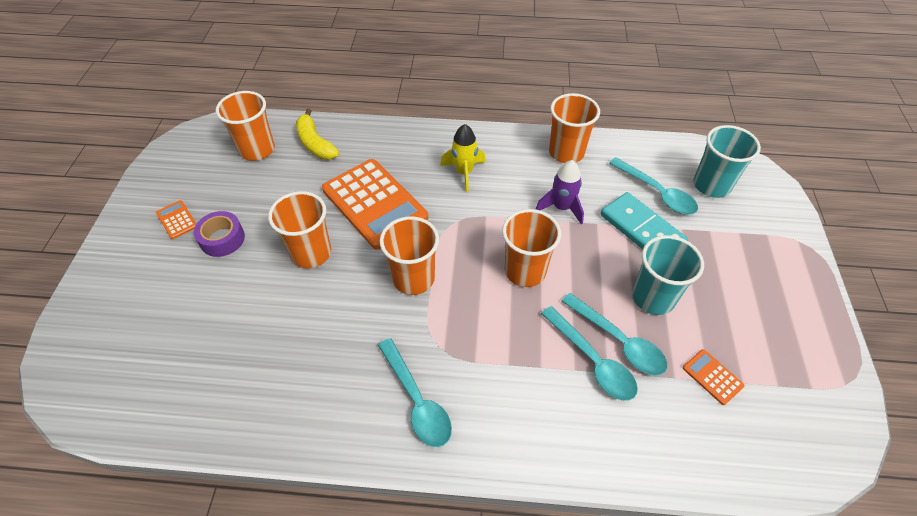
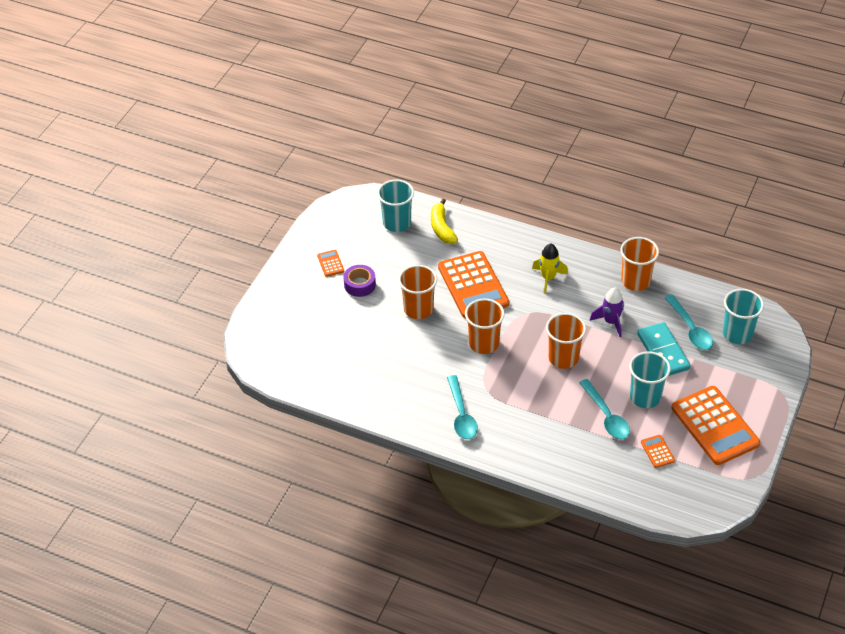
camera: 20 degrees right, 5 degrees down
orange cup [216,91,275,161] -> turquoise cup [377,179,414,232]
turquoise spoon [541,306,638,401] -> none
none -> orange calculator [671,386,760,465]

